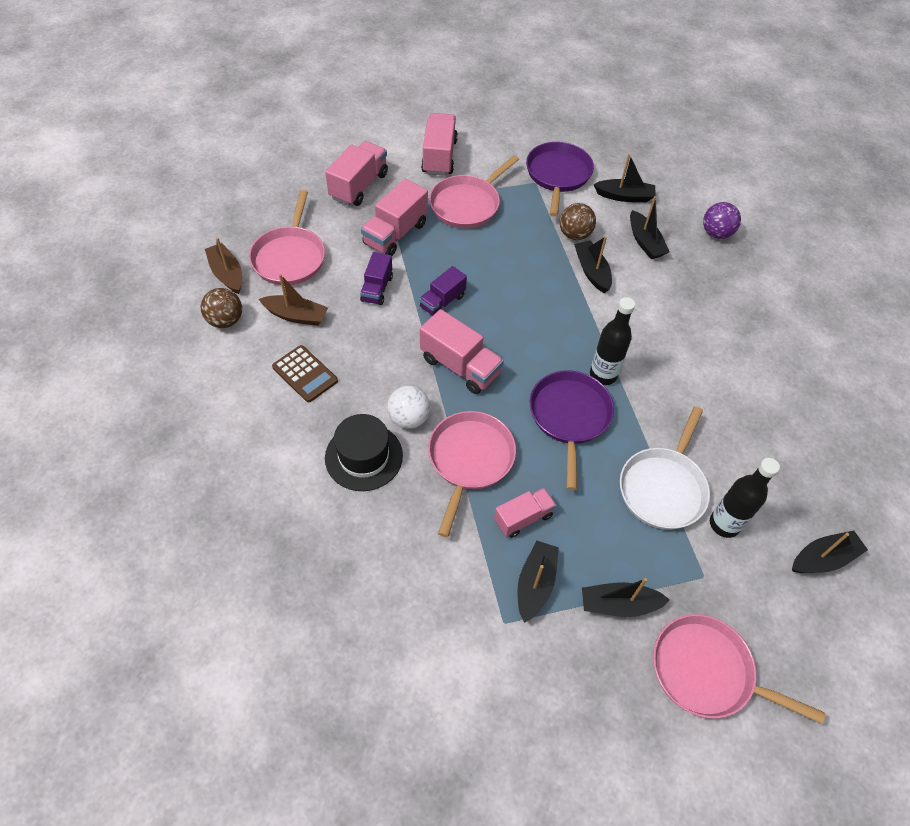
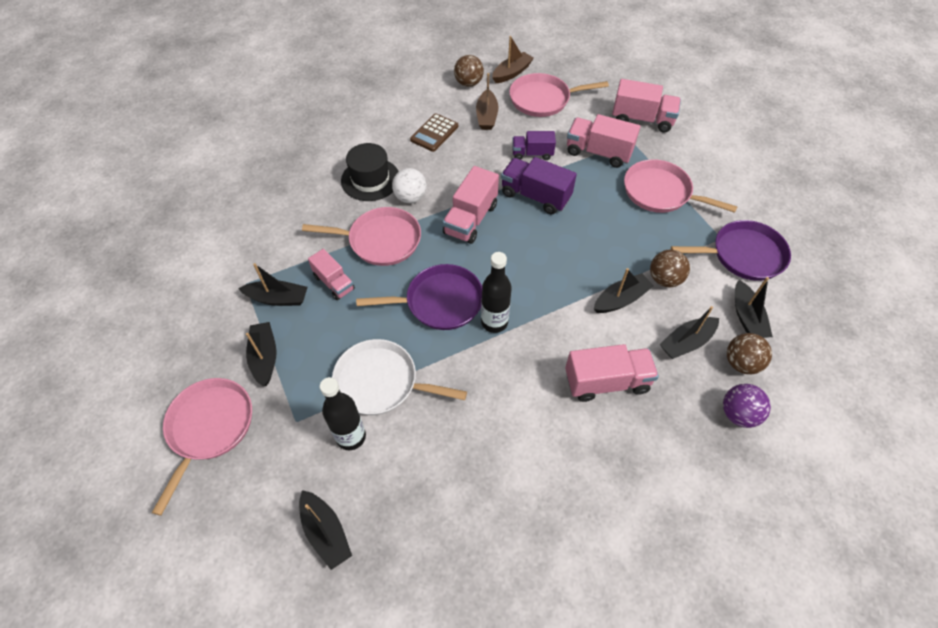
camera: 80 degrees right, 0 degrees up
purple truck [419,266,467,315] -> purple truck [501,157,577,214], size x1.57
pink truck [421,113,458,176] -> pink truck moved to [565,344,659,402]
none -> brown ball [727,333,772,374]

